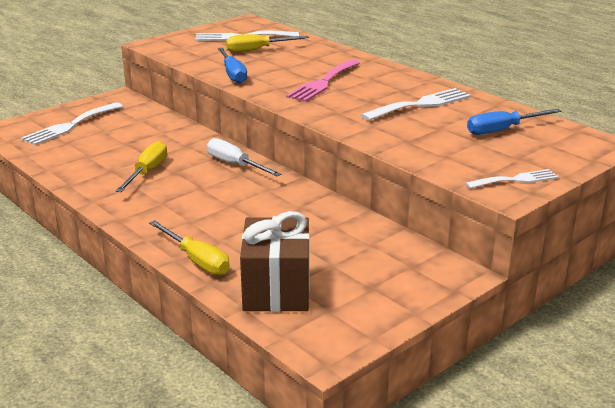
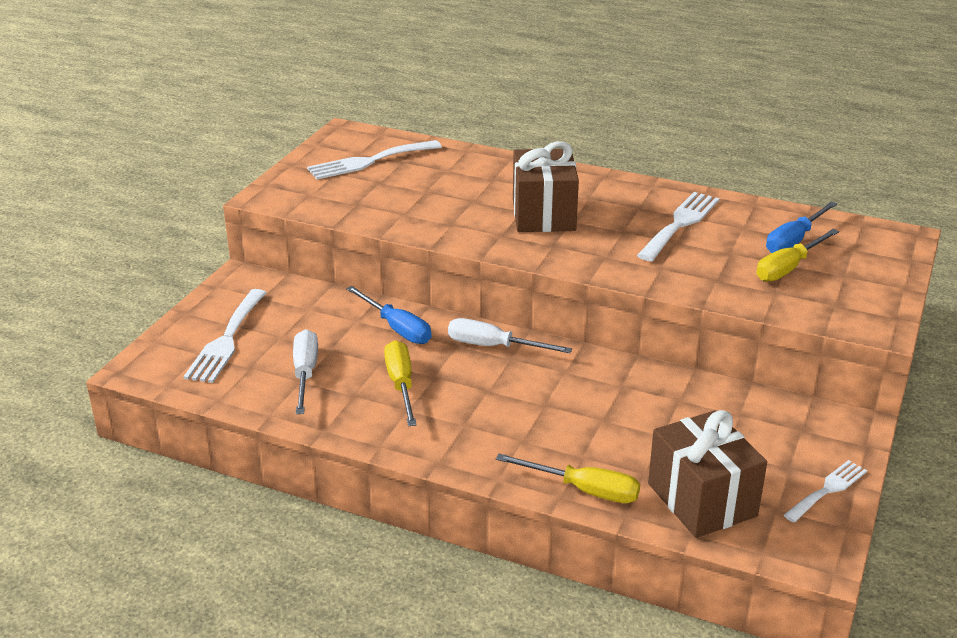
camera: 25 degrees left, 5 degrees up
blue screwdriver [218,48,247,84] -> blue screwdriver moved to [346,286,431,344]
yellow screwdriver [226,34,309,52] -> yellow screwdriver moved to [756,229,839,282]
pink fork [286,59,360,102] -> brown gift [513,141,579,232]
white fork [465,169,559,189] -> white fork moved to [784,460,867,522]
none -> white screwdriver [293,329,318,414]

